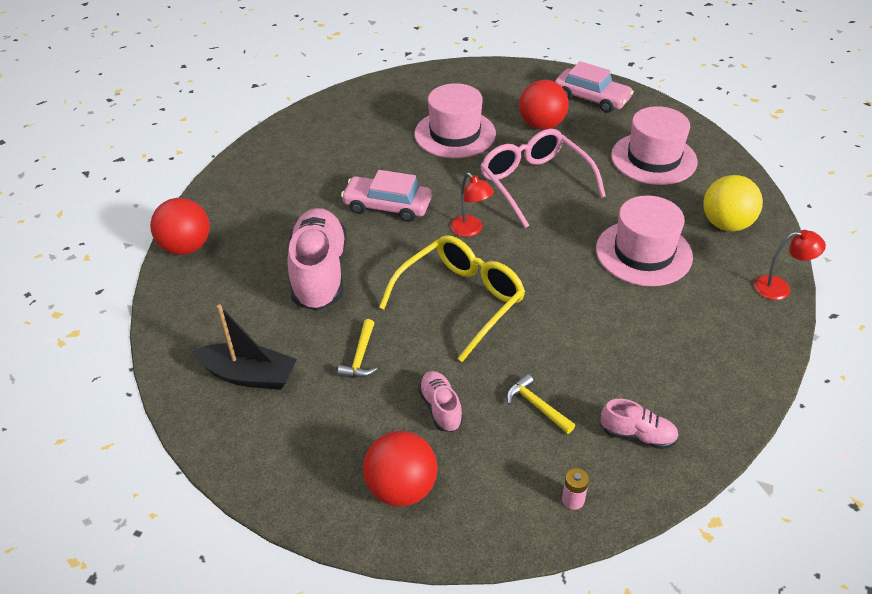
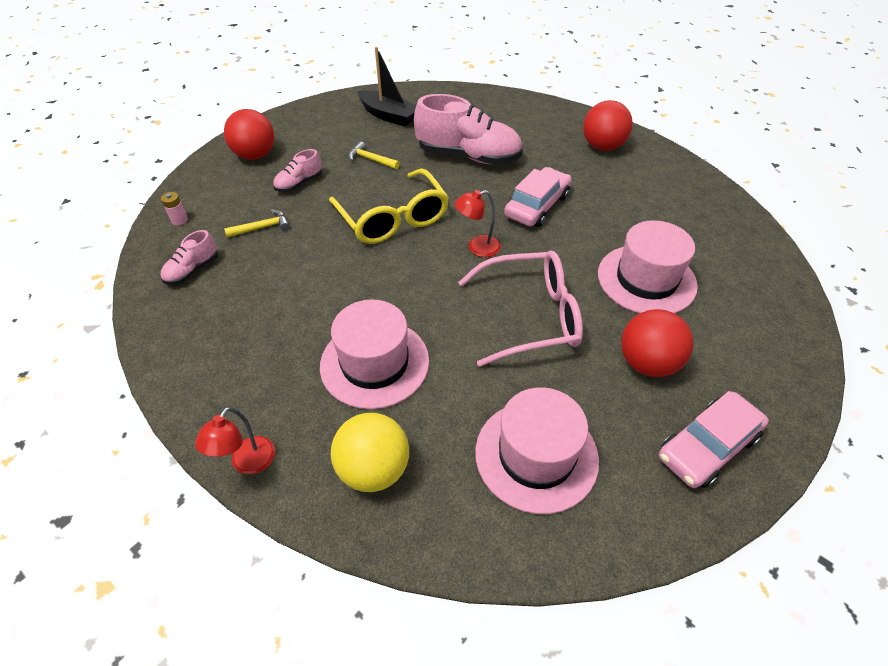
camera: 110 degrees right, 5 degrees up
red ball [150,198,210,255] -> red ball moved to [583,100,633,151]
black boat [191,305,297,390] -> black boat turned 90 degrees counterclockwise [357,47,416,126]
pink shoe [418,371,463,432] -> pink shoe turned 135 degrees clockwise [273,149,322,192]

